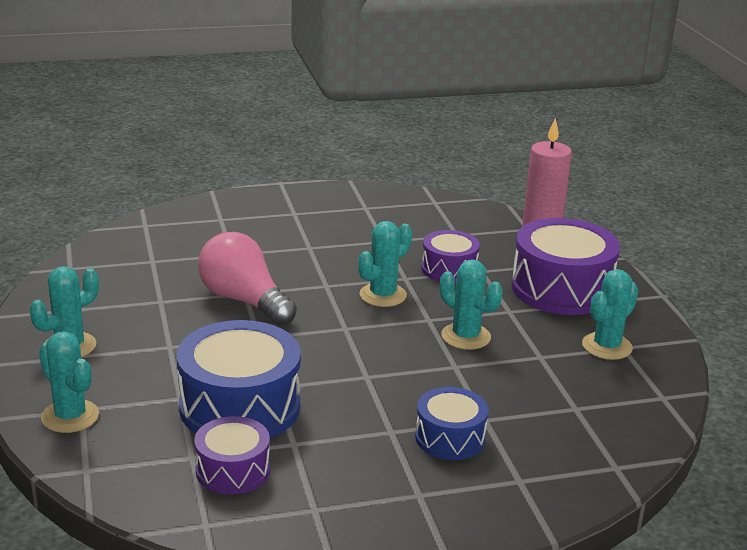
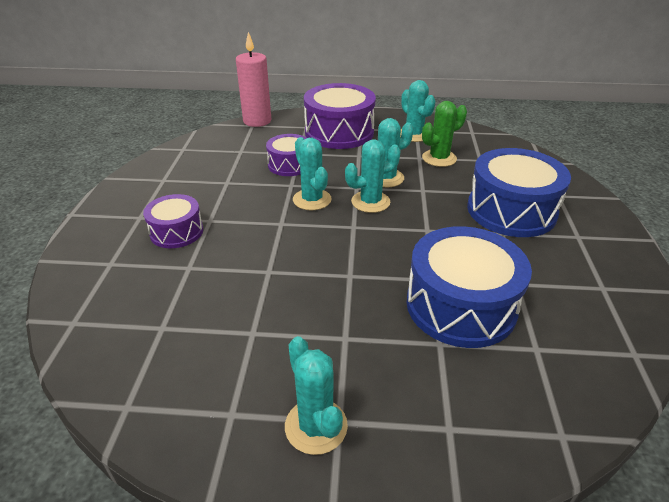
camera: 70 degrees left, 10 degrees up
turquoise cactus [39,331,99,433] -> turquoise cactus moved to [345,140,401,213]
purple drum [194,416,270,495] -> purple drum moved to [143,194,203,248]
pink light bulb [198,232,297,326] -> none
blue drum [415,387,488,460] -> blue drum [467,148,571,237], size x1.76
none -> green cactus [422,101,467,167]

